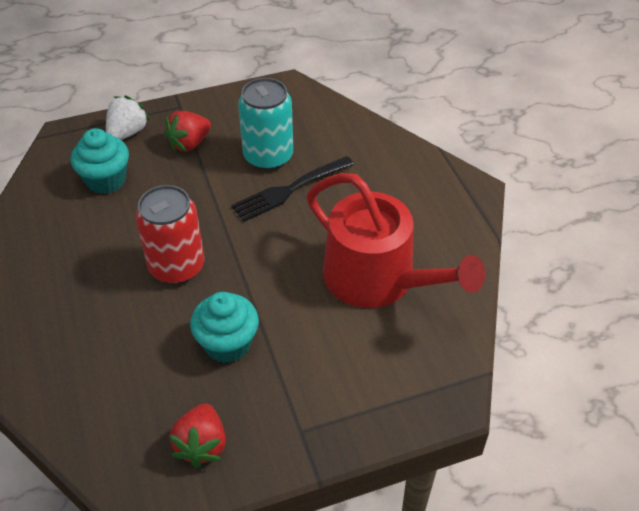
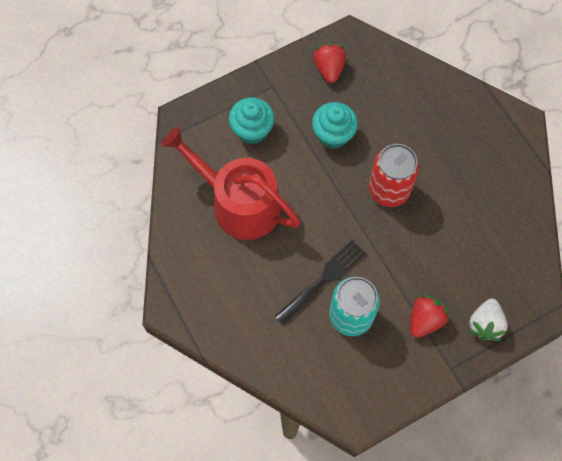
camera: 170 degrees right, 20 degrees up
turquoise cupcake [71,128,129,194] -> turquoise cupcake moved to [229,97,275,144]

